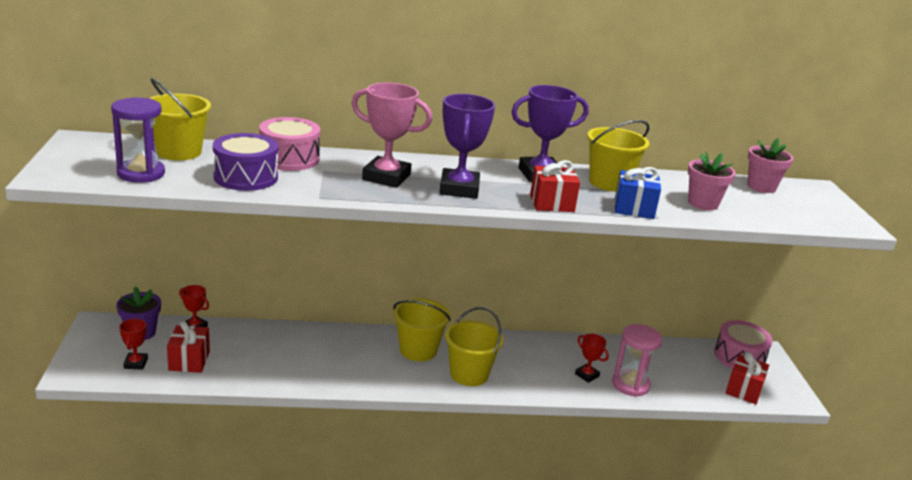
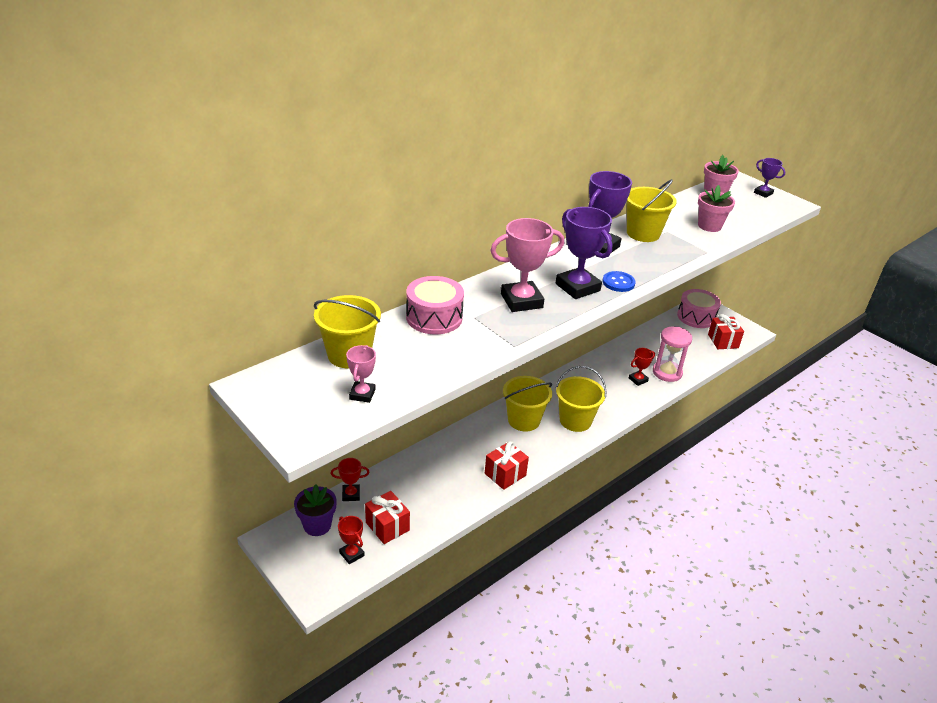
camera: 35 degrees left, 10 degrees up
purple hourglass [111,98,165,183] -> pink trophy [346,345,376,403]
purple drum [213,133,278,191] -> none
red gift [530,160,580,212] -> red gift moved to [485,441,529,490]
red trophy [575,334,609,383] -> red trophy turned 45 degrees counterclockwise [629,348,655,386]
blue gift [614,167,661,219] -> none
none -> blue button [602,271,636,292]
none -> purple trophy [754,158,785,198]

